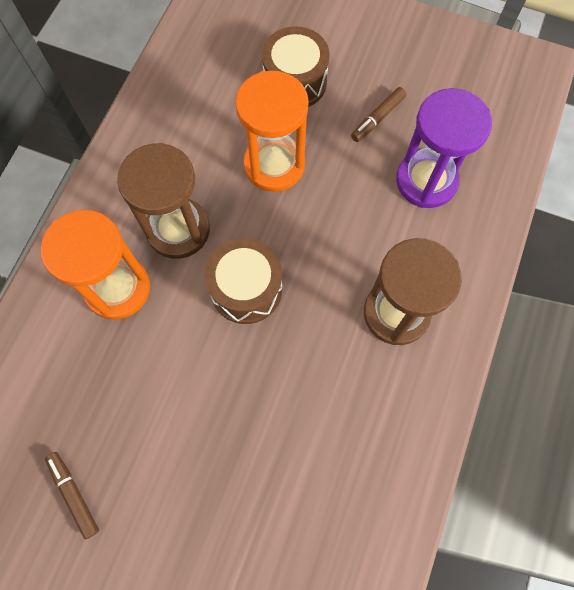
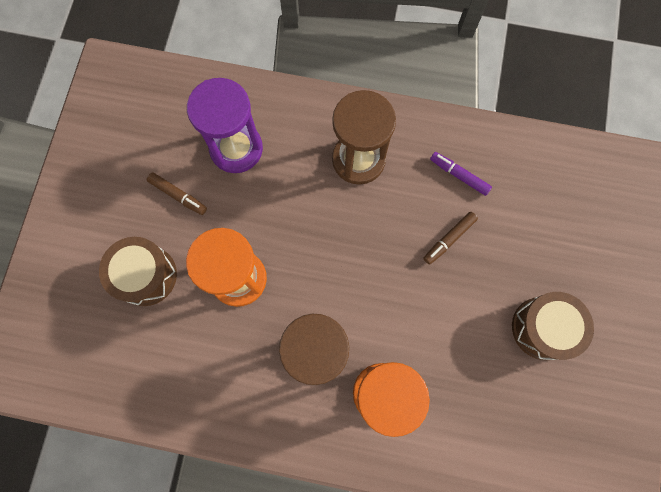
camera: 100 degrees left, 5 degrees up
brown marker [45,452,99,540] -> brown marker moved to [423,212,478,265]
brown drum [205,238,282,324] -> brown drum moved to [512,292,594,360]
none -> purple marker [430,152,492,196]

